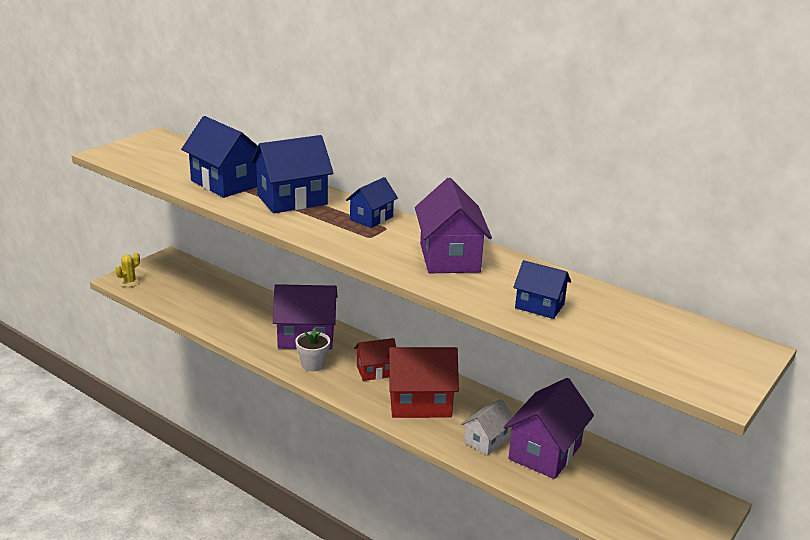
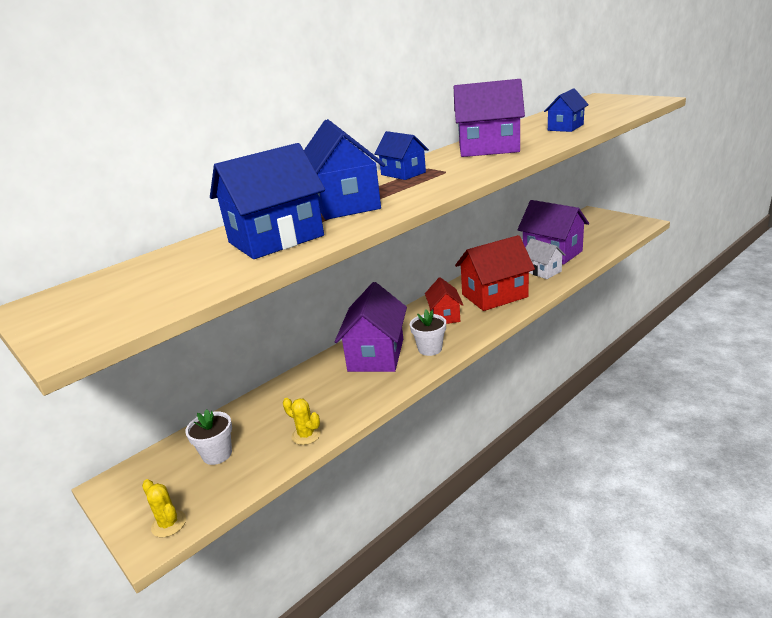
camera: 75 degrees left, 0 degrees up
red house [387,347,459,418] -> red house turned 60 degrees clockwise [455,235,535,311]
none -> white flower pot [185,409,232,465]
none -> yellow cactus [283,398,321,445]

